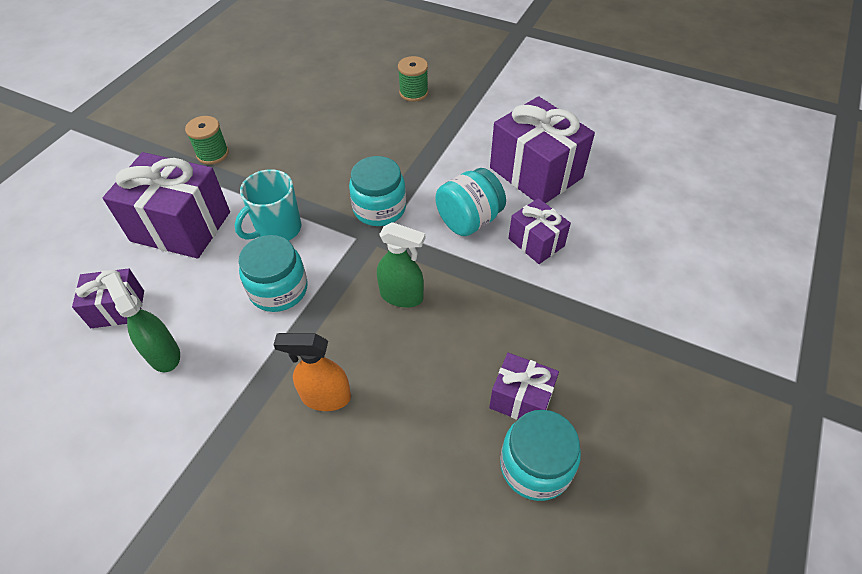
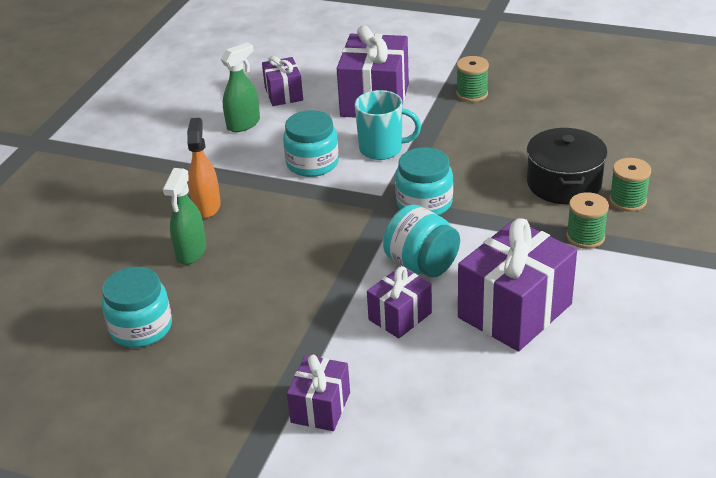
camera: 85 degrees right, 15 degrees down
turquoise mug [235,169,301,241] -> turquoise mug turned 150 degrees clockwise [355,90,421,160]
green spray bottle [377,222,425,308] -> green spray bottle moved to [163,168,206,265]
purple gift [489,353,559,420] -> purple gift moved to [287,355,350,431]
none -> black pot [527,128,608,204]
none -> green spool [566,192,609,249]

